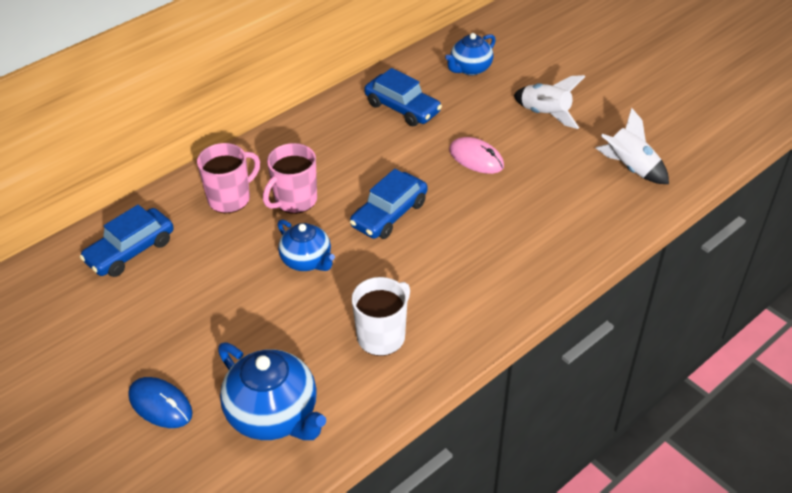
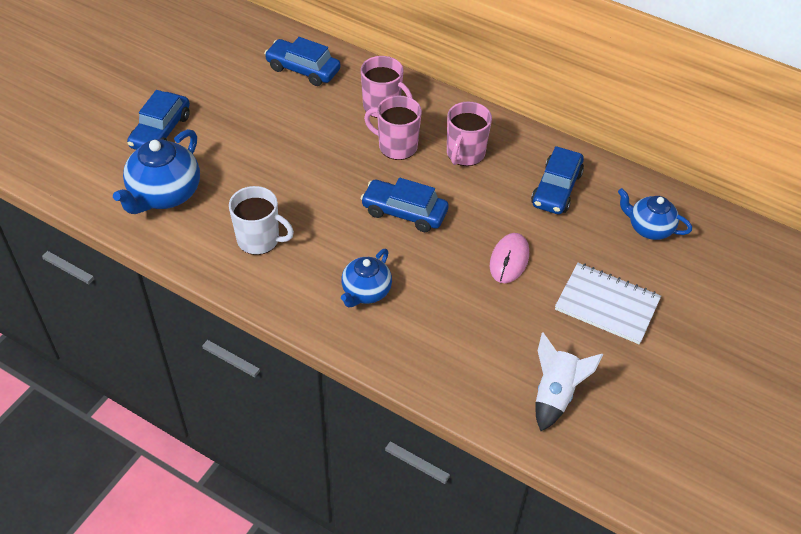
camera: 70 degrees right, 5 degrees up
blue mouse [128,377,193,428] -> blue car [127,90,190,150]
blue teapot [278,219,335,271] -> blue teapot moved to [341,249,392,308]
white rocket [514,75,585,129] -> white notebook [555,263,661,344]
none -> pink mug [447,102,492,166]

